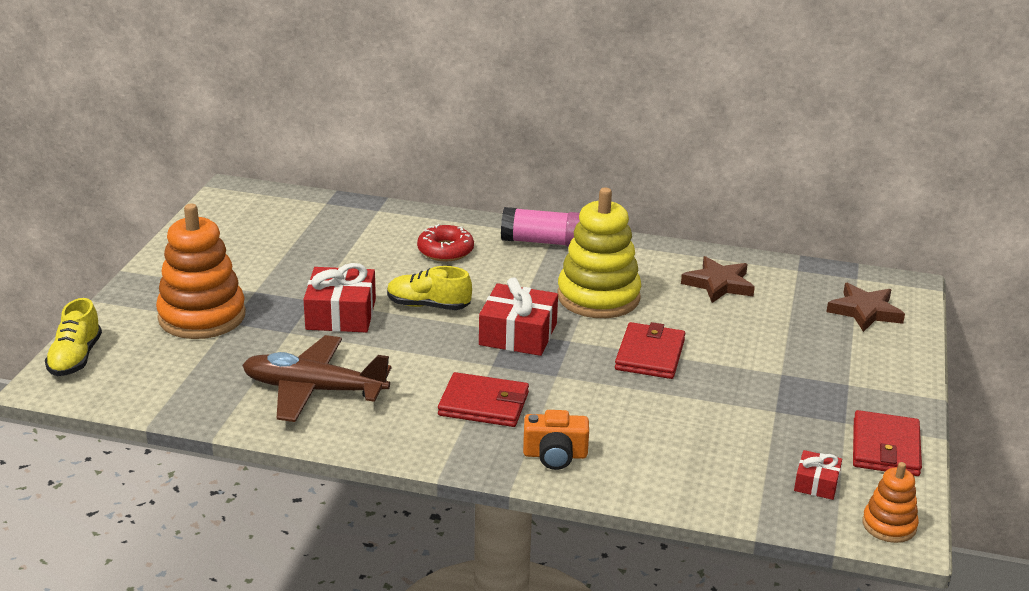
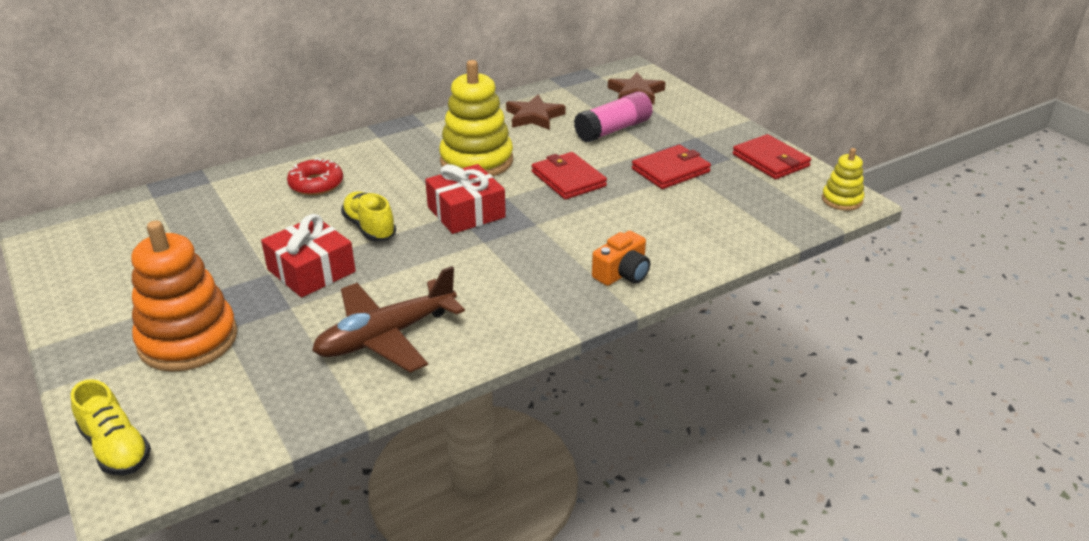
camera: 45 degrees left, 5 degrees up
yellow shoe [387,266,472,310] -> yellow shoe turned 90 degrees clockwise [341,191,396,241]
red wallet [438,372,529,427] -> red wallet moved to [632,145,711,189]
pink glue stick [501,207,580,247] -> pink glue stick moved to [574,91,653,142]
red gift [794,450,842,500] -> none
orange stacking toy [862,462,919,543] -> yellow stacking toy [822,148,864,211]

